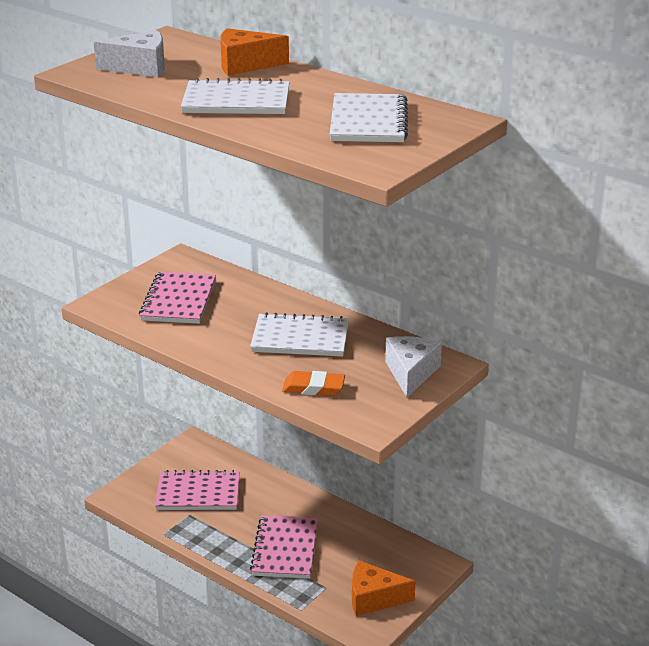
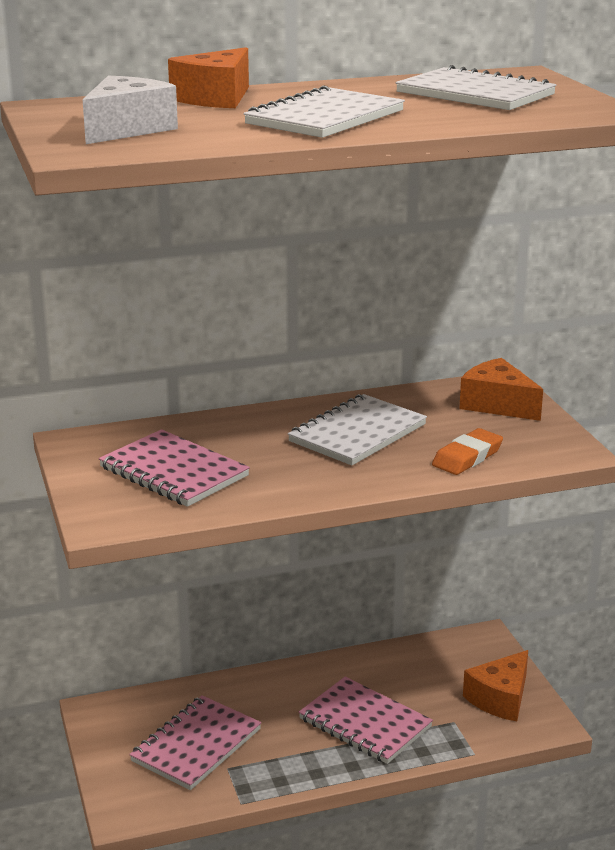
camera: 55 degrees left, 5 degrees down
white cheese [385,336,442,397] -> orange cheese [459,358,543,421]

